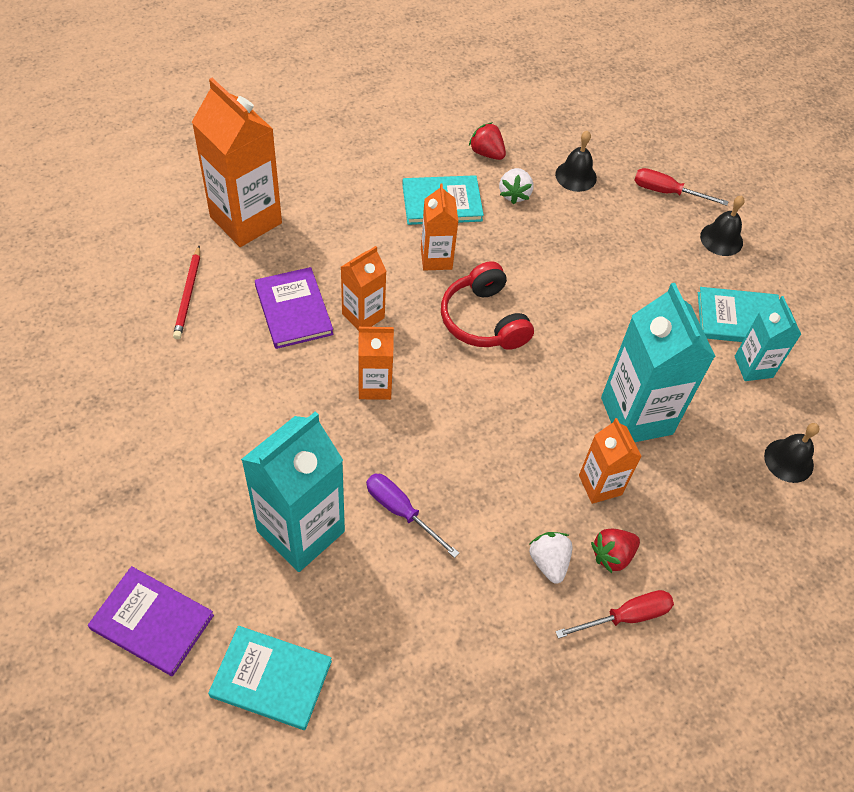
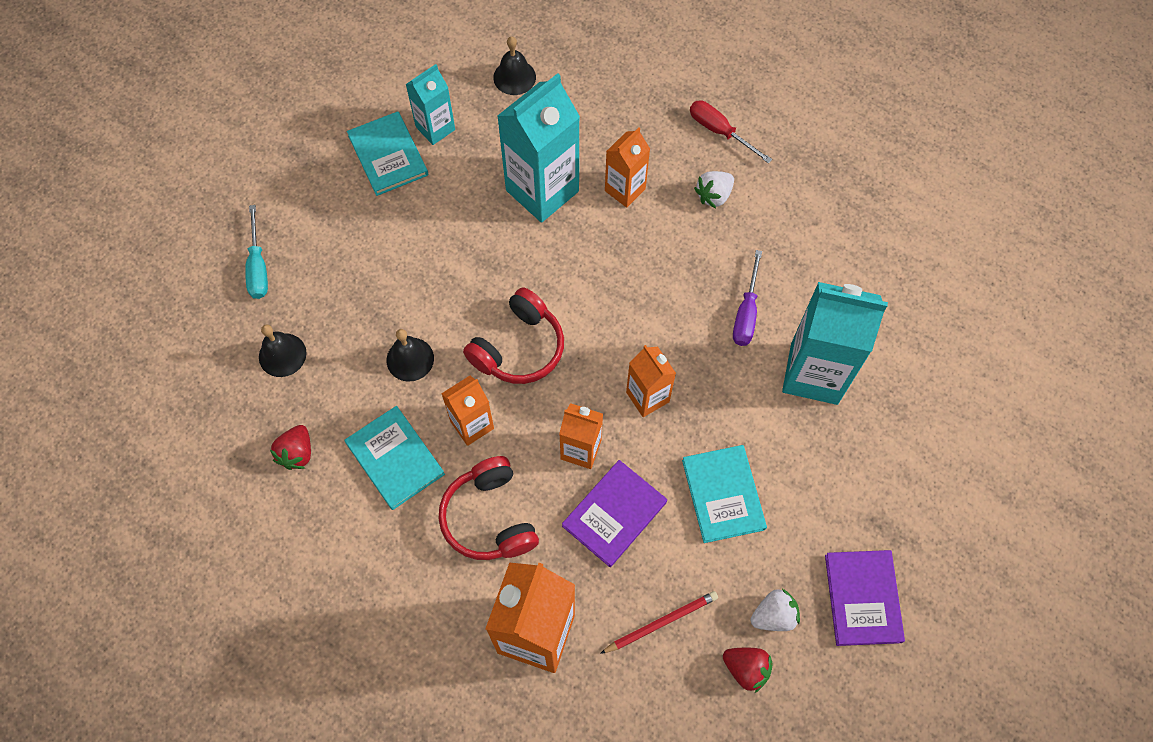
camera: 115 degrees left, 10 degrees up
purple book [88,566,214,676] -> purple book moved to [825,550,905,646]
turquoise book [208,626,332,730] -> turquoise book moved to [682,445,767,543]
white strawberry [499,168,533,204] -> white strawberry moved to [751,589,800,631]
red strawberry [591,529,640,573] -> red strawberry moved to [723,648,773,693]
red screwdriver [634,168,729,206] -> turquoise screwdriver [245,205,268,299]
black bell [700,196,745,256] -> black bell moved to [386,329,434,382]
none -> red headphones [438,456,539,560]

